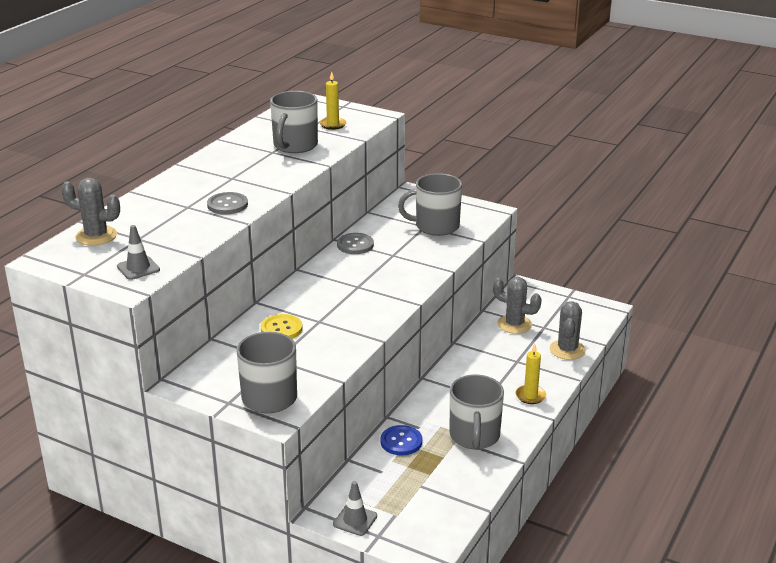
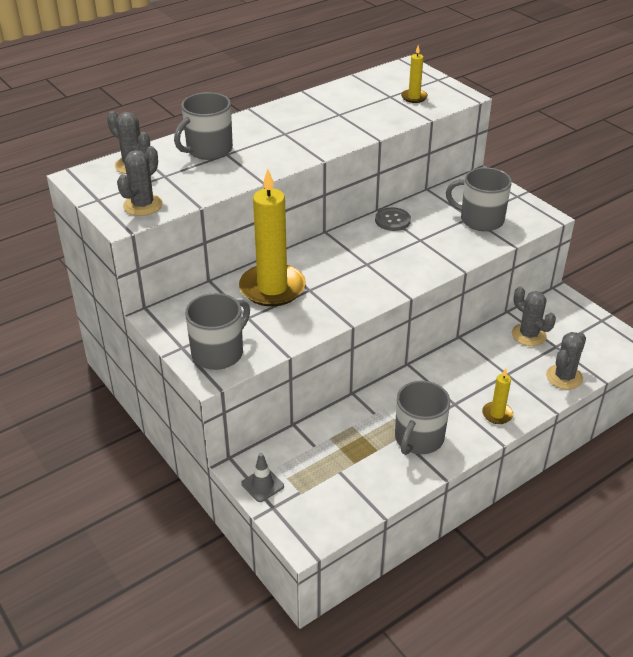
camera: 25 degrees right, 10 degrees up
grey traffic cone [117,225,160,280] -> grey cactus [117,146,163,216]
grey button [207,192,248,214] -> none
yellow button [261,314,303,339] -> yellow candle [239,169,306,307]
grey mug [270,91,318,153] -> grey mug moved to [174,92,233,160]
blue button [380,425,422,456] -> none

